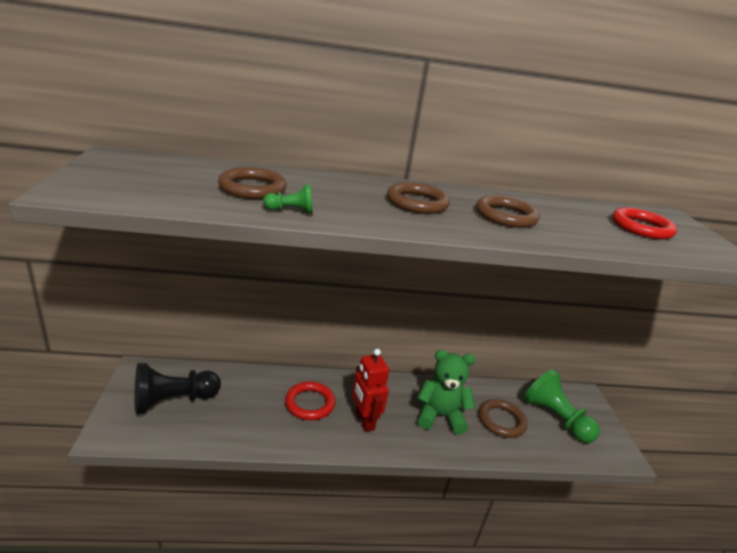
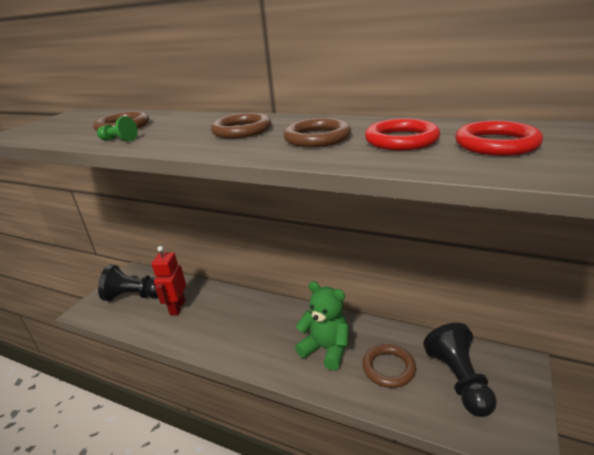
camera: 35 degrees right, 0 degrees up
red ring [285,381,335,420] -> red ring moved to [365,119,440,150]
red robot [352,349,389,432] -> red robot moved to [152,246,186,315]
green pawn [524,369,600,443] -> black pawn [423,323,497,417]

